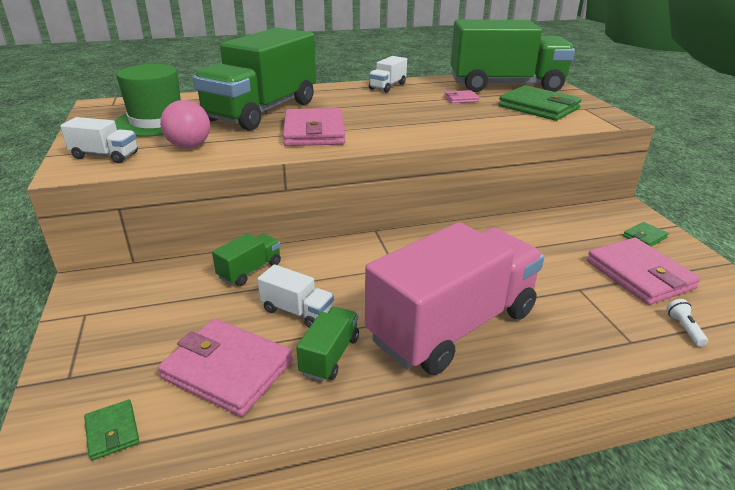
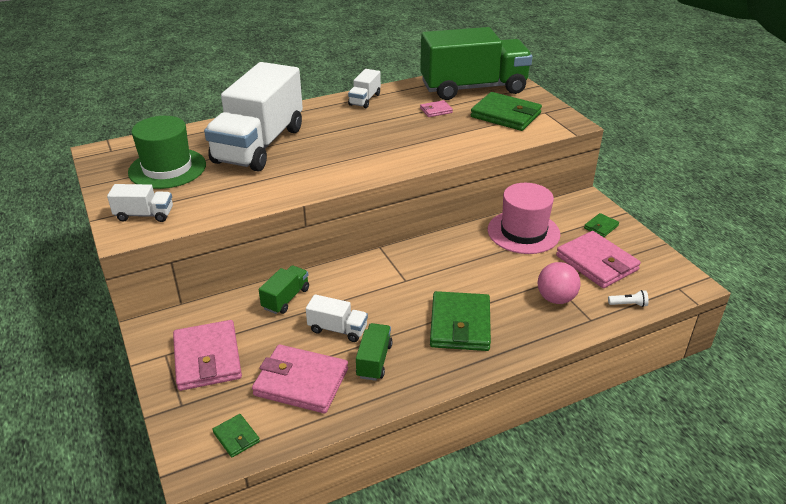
camera: 10 degrees left, 5 degrees up
pink ball [160,100,210,148] -> pink ball moved to [538,262,581,304]
green truck [193,27,316,131] -> white truck [204,62,303,172]
pink wallet [283,108,345,146] -> pink wallet moved to [173,320,242,391]
pink truck [365,222,544,375] -> green wallet [430,291,491,351]
white flashlight [666,299,708,346] -> white flashlight turned 105 degrees clockwise [608,290,649,307]
none -> pink hat [488,183,560,254]

